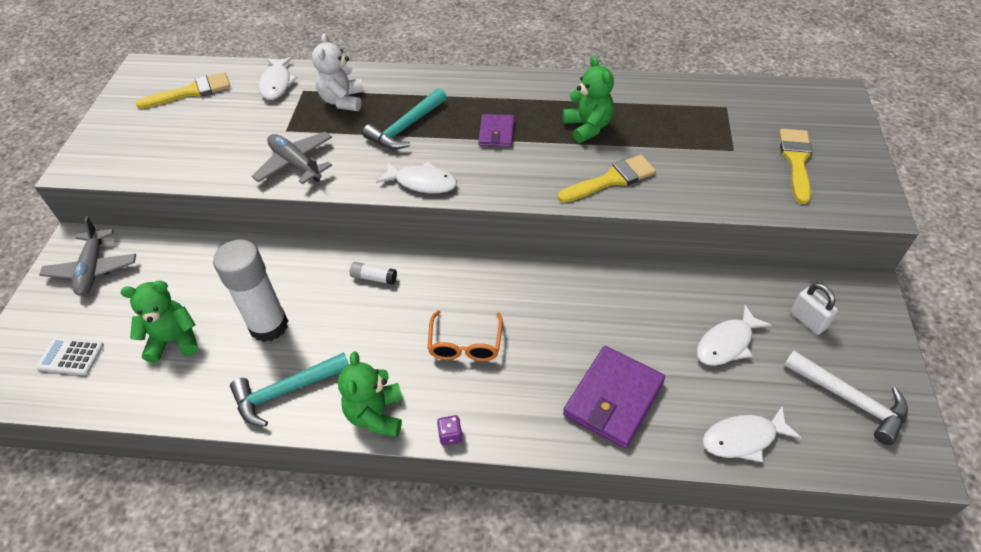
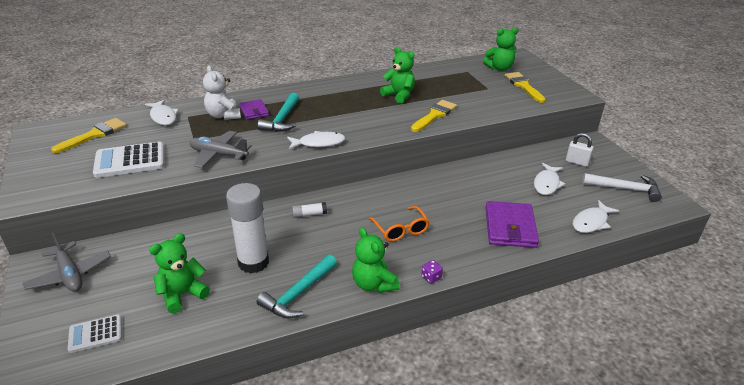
camera: 30 degrees left, 15 degrees down
purple wallet [478,114,514,147] -> purple wallet moved to [239,99,269,120]
none -> white calculator [93,141,164,178]
none -> green teddy bear [483,27,519,71]

